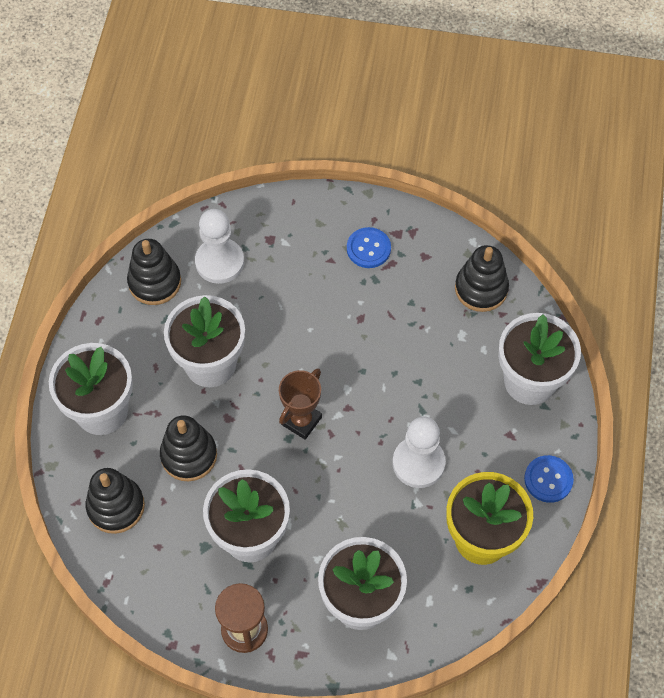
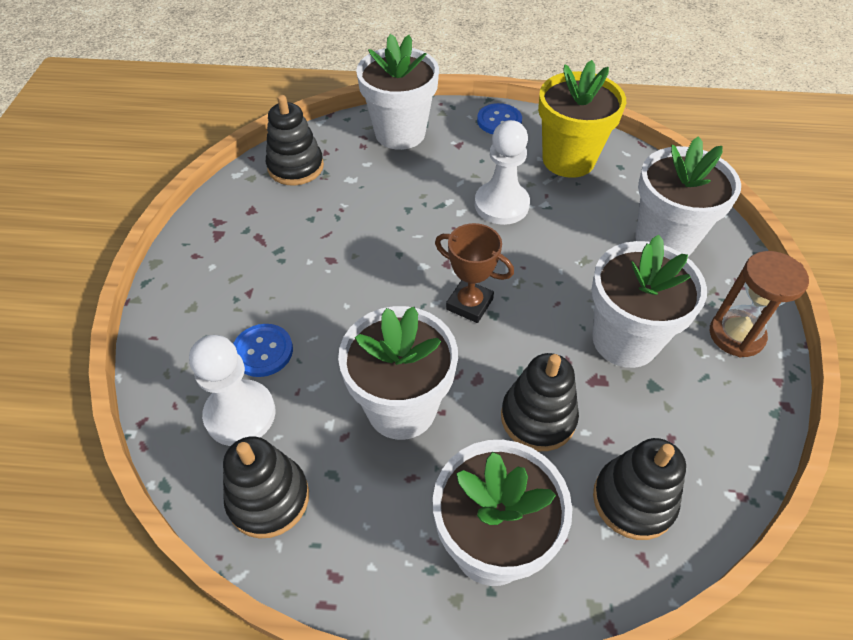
camera: 95 degrees left, 10 degrees down
blue button [347,227,391,268] -> blue button moved to [233,324,293,377]

